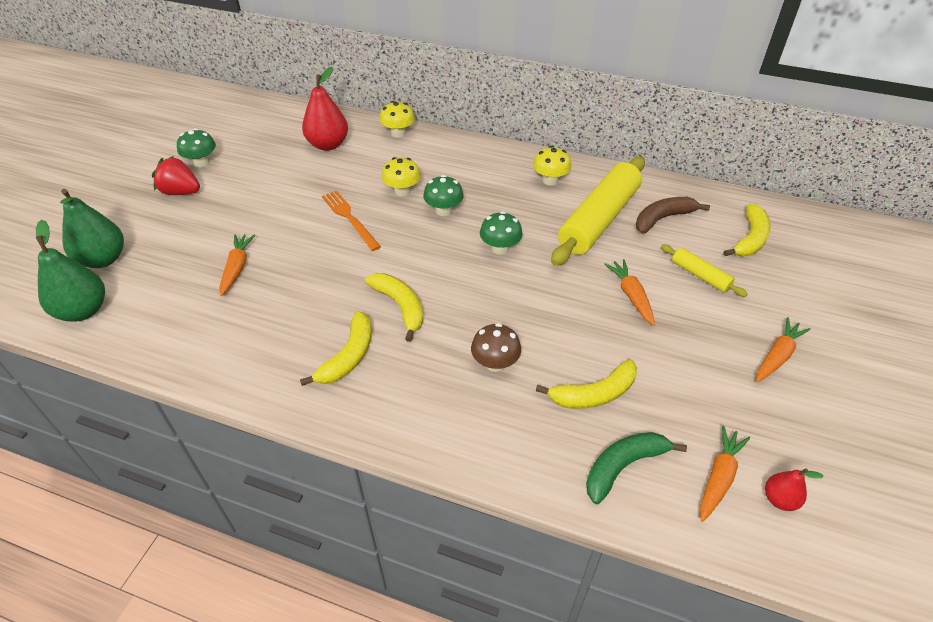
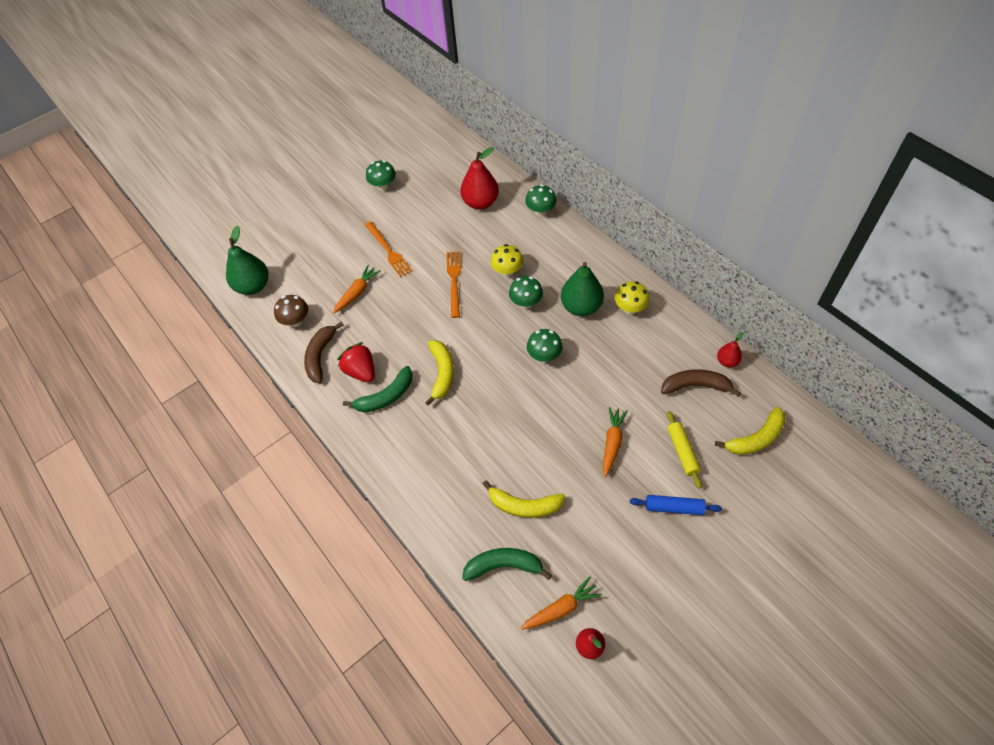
camera: 35 degrees right, 10 degrees up
green pear [60,189,124,268] -> green pear moved to [561,262,604,316]
red strawberry [152,156,200,195] -> red strawberry moved to [337,342,375,382]
yellow banana [300,311,372,386] -> green banana [343,366,412,412]
yellow mushroom [380,101,415,138] -> green mushroom [525,184,557,216]
brown mushroom [471,323,521,372] -> brown mushroom moved to [274,295,308,327]
yellow rolling pin [551,156,645,266] -> none
orange carrot [756,317,811,382] -> none
none -> brown banana [304,322,343,383]
none -> orange fork [365,222,412,277]
none -> blue rolling pin [630,495,722,515]
none -> red pear [717,332,743,367]

